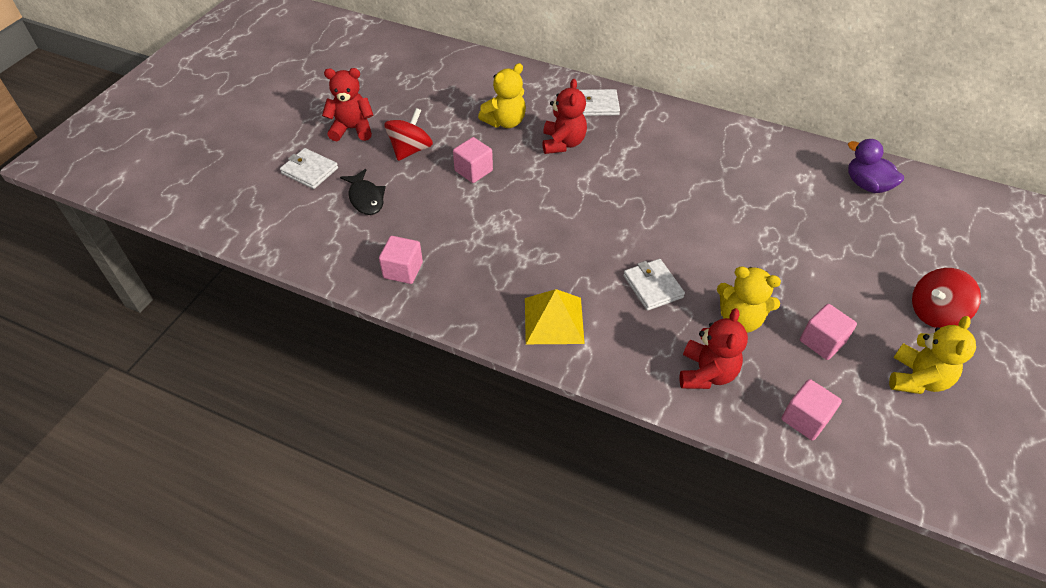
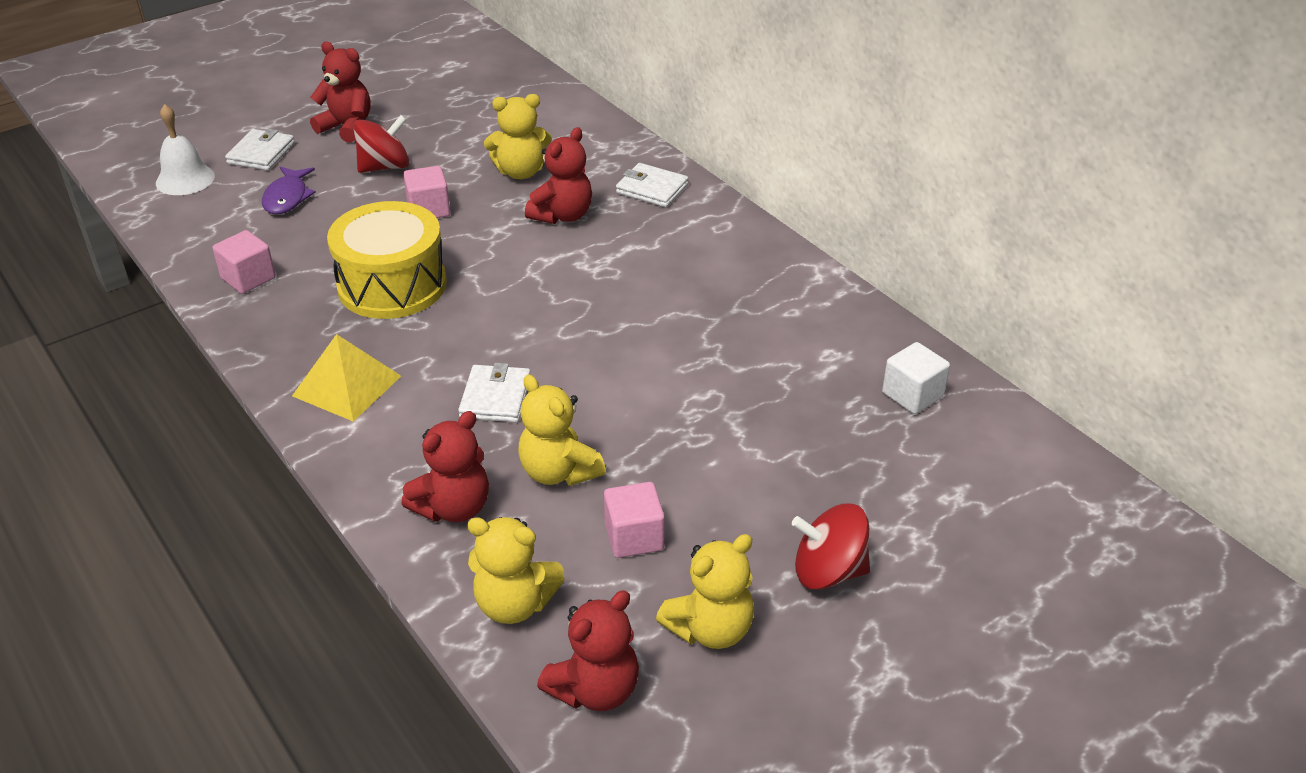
camera: 30 degrees right, 10 degrees down
white wallet [280,148,338,189] -> white wallet turned 45 degrees clockwise [225,129,295,170]
black fish [340,169,386,215] -> purple fish [262,167,316,214]
pink cube [781,379,842,440] -> yellow teddy bear [467,517,565,624]
purple duck [848,139,904,193] -> white cube [882,342,950,414]
none -> white bell [156,104,215,195]
none -> yellow drum [327,201,447,319]
none -> red teddy bear [537,590,639,711]

